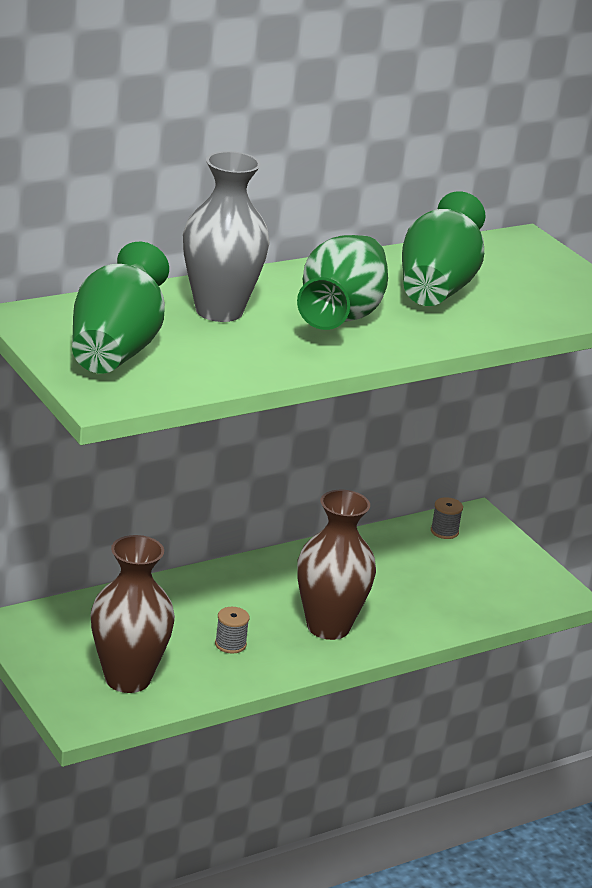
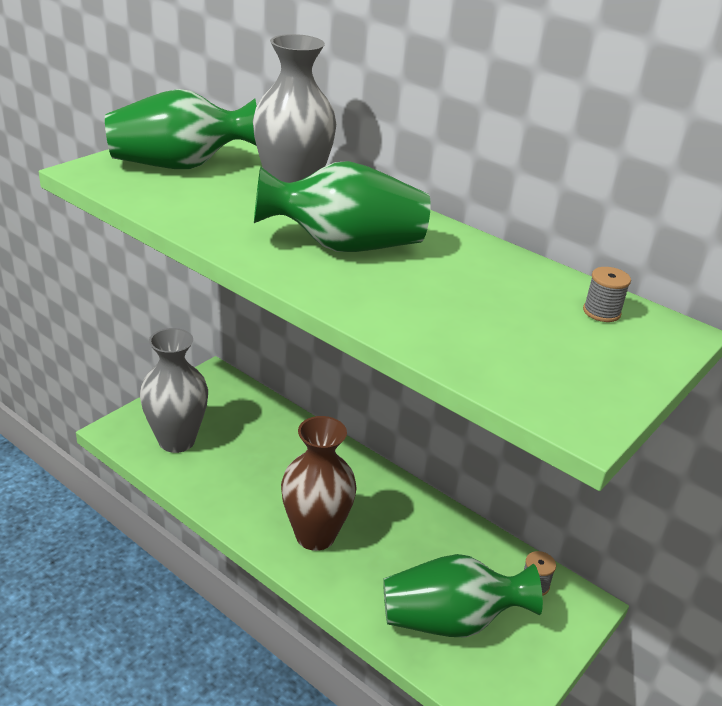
camera: 70 degrees right, 5 degrees up
brown vase [91,535,175,693] -> grey vase [139,328,208,453]
grey spool [215,607,250,653] -> grey spool moved to [583,267,631,322]
green vase [402,191,485,306] -> green vase moved to [383,554,543,638]

